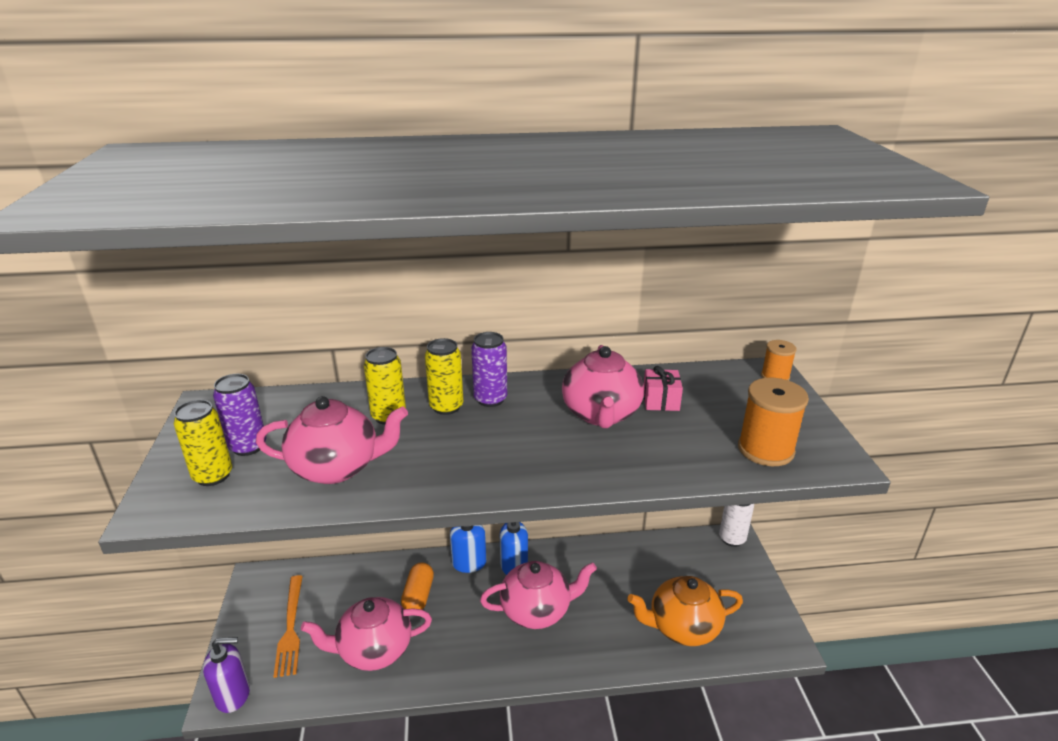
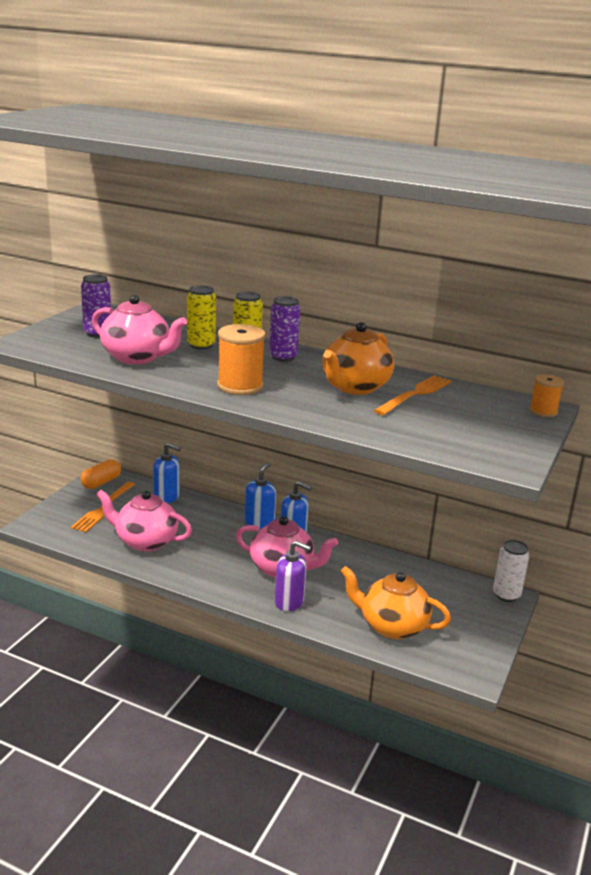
camera: 30 degrees right, 5 degrees down
yellow can [174,400,232,486] -> none
purple soap dispenser [203,637,250,713] -> purple soap dispenser moved to [275,541,311,611]
orange capsule [401,562,434,610] -> orange capsule moved to [80,459,121,489]
pink teapot [562,345,644,428] -> orange teapot [322,322,394,395]
pink gift [644,366,683,411] -> orange fork [374,375,452,415]
orange spool [738,378,809,466] -> orange spool moved to [217,324,265,395]
none -> blue soap dispenser [153,443,181,503]

